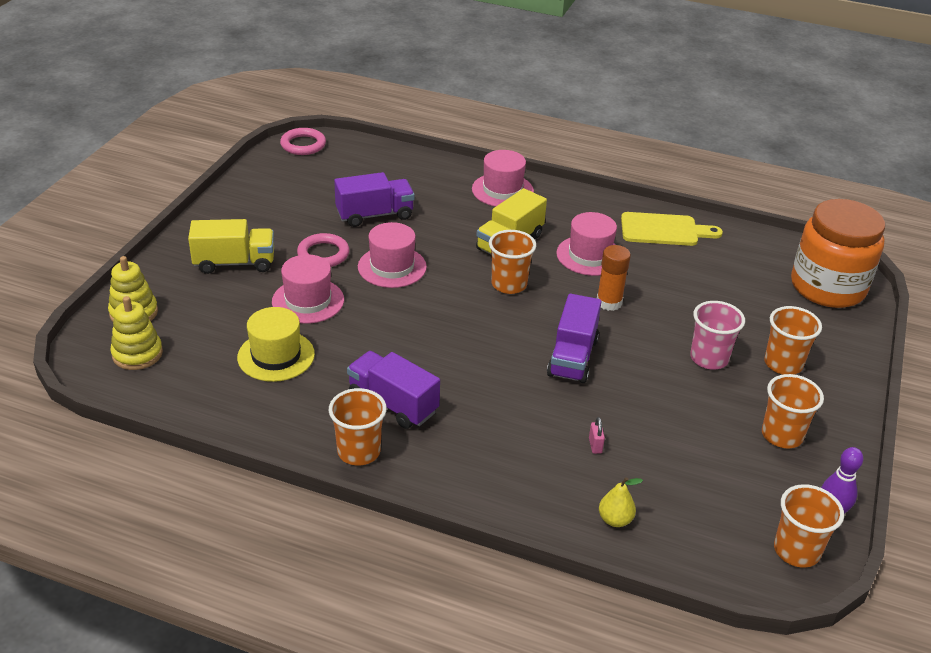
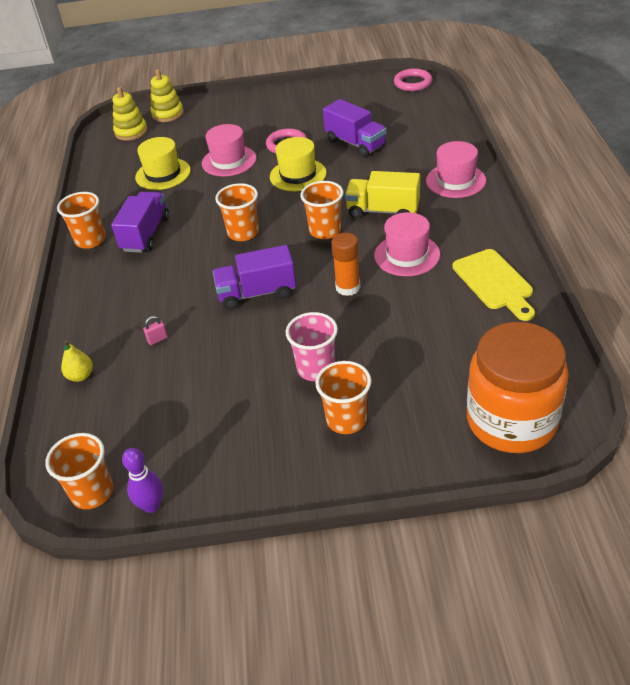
camera: 70 degrees right, 5 degrees up
yellow truck [188,219,274,274] -> none
pink hat [358,222,427,288] -> yellow hat [270,137,327,191]
orange cup [762,374,824,448] -> orange cup moved to [215,183,259,241]

